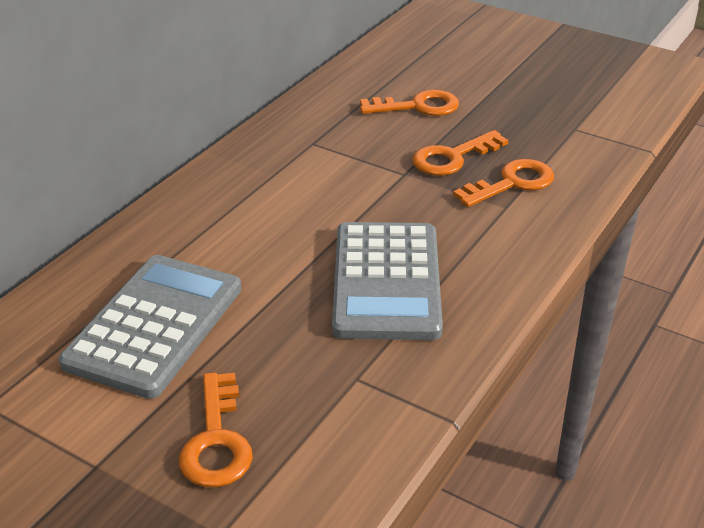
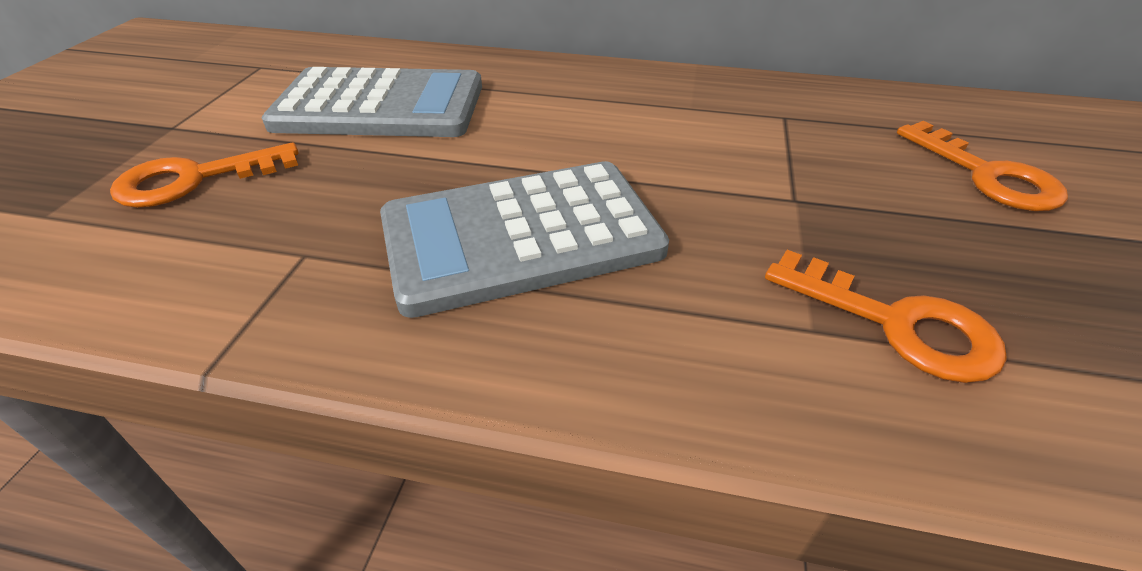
camera: 70 degrees right, 5 degrees up
orange key [412,130,509,176] -> none

